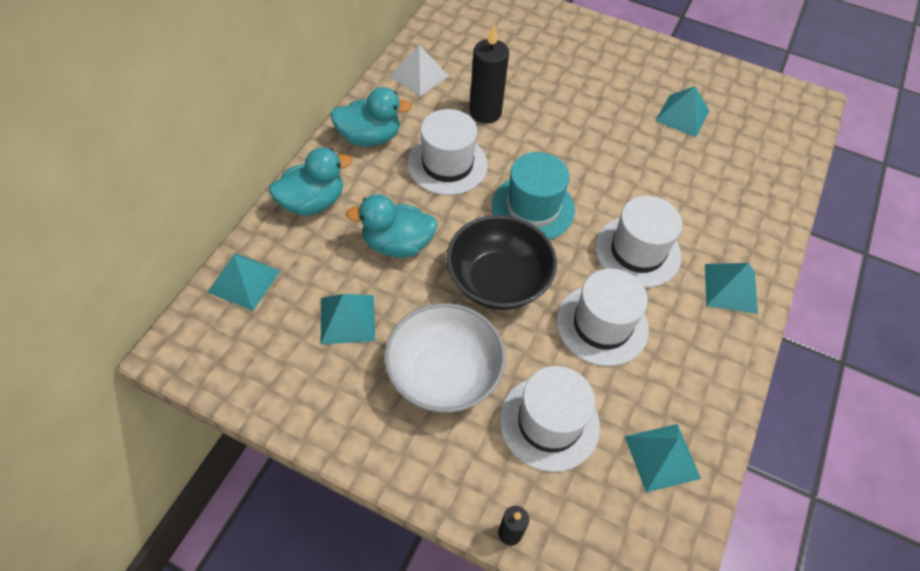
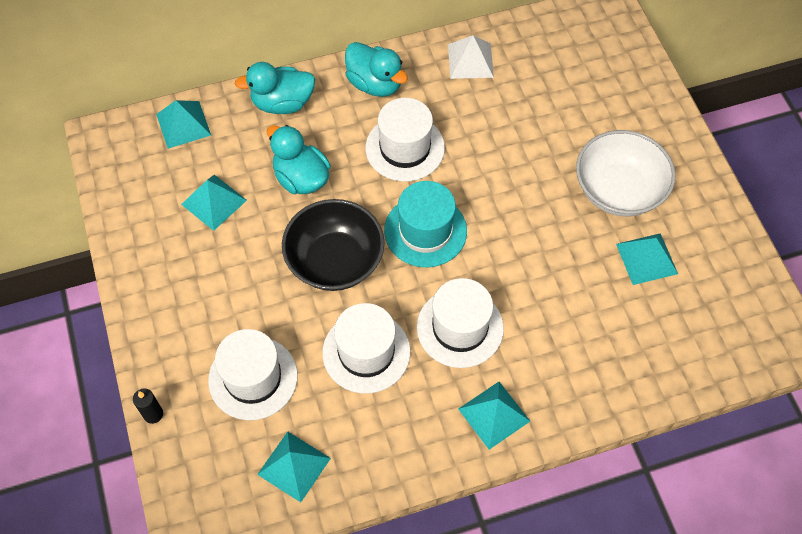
camera: 50 degrees right, 5 degrees up
turquoise duck [269,148,353,216] -> turquoise duck turned 150 degrees clockwise [235,62,315,114]
white bowl [384,303,506,412] -> white bowl moved to [576,130,676,216]
black candle [469,24,509,124] -> none

